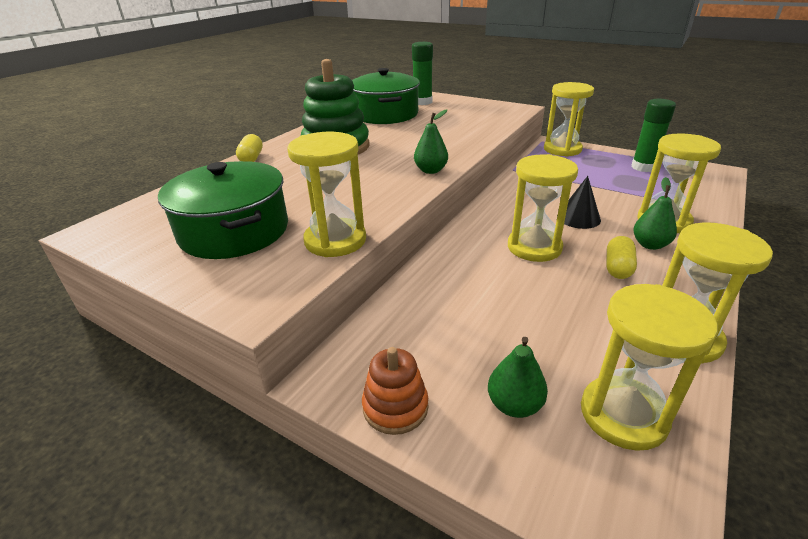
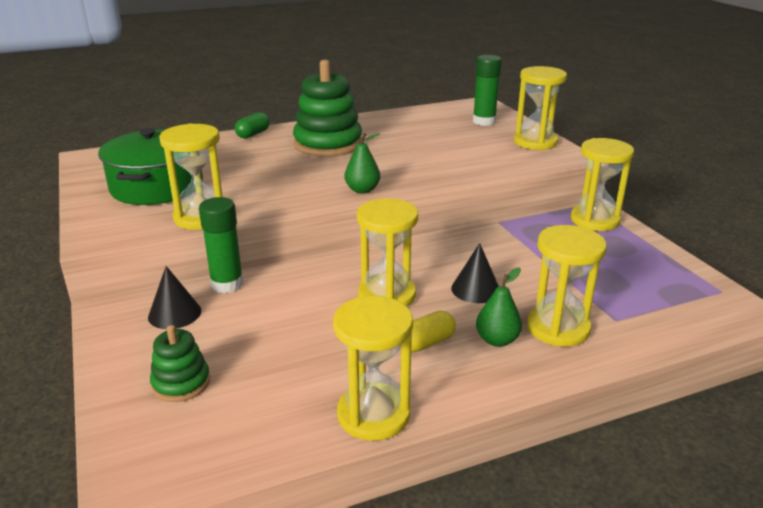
camera: 35 degrees right, 5 degrees down
yellow capsule [236,134,263,162] -> green capsule [235,112,270,138]
green pot [352,68,420,124] -> none
orange stacking toy [362,347,428,435] -> none
green pear [488,337,548,418] -> green stacking toy [150,325,210,402]
yellow hourglass [581,284,718,451] -> yellow hourglass moved to [514,66,567,150]
green glue stick [631,99,676,172] -> green glue stick moved to [199,197,243,293]
none -> black cone [148,266,201,329]

